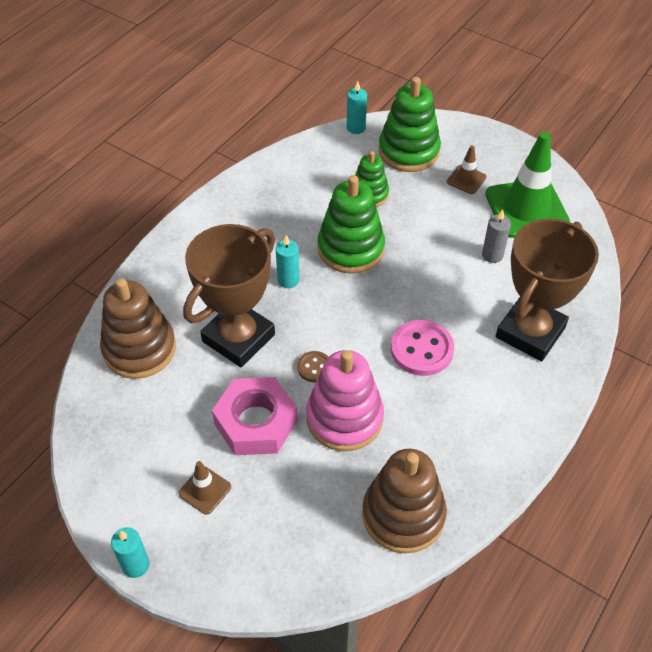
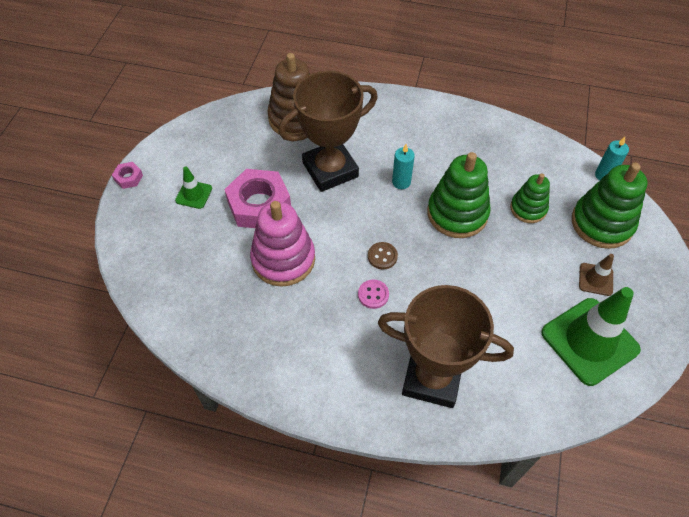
camera: 70 degrees right, 5 degrees up
turquoise candle [111,527,149,578] -> pink nut [112,162,143,189]
brown traffic cone [178,461,231,515] -> green traffic cone [175,166,212,209]
brown trophy [183,224,275,367] -> brown trophy turned 45 degrees counterclockwise [278,71,378,192]
brown button [297,351,328,382] -> brown button moved to [368,242,398,270]
brown stacking toy [362,449,447,553] -> none
pink button [391,320,454,376] -> pink button [358,280,389,309], size x0.55
grey candle [482,210,511,263] -> none

